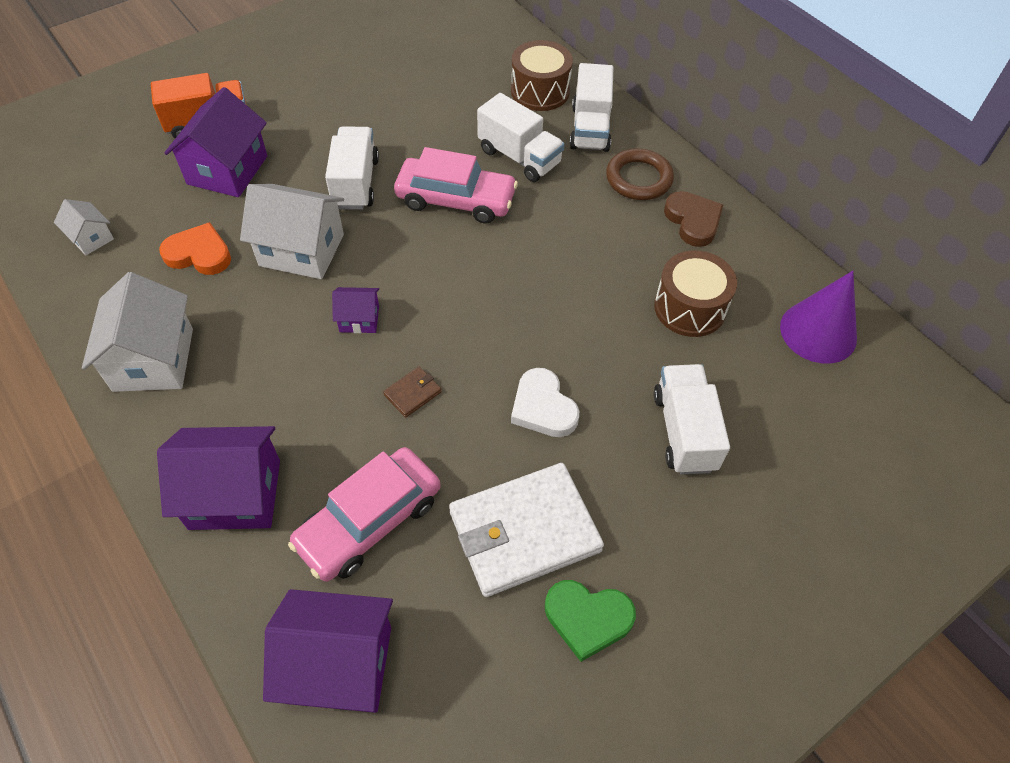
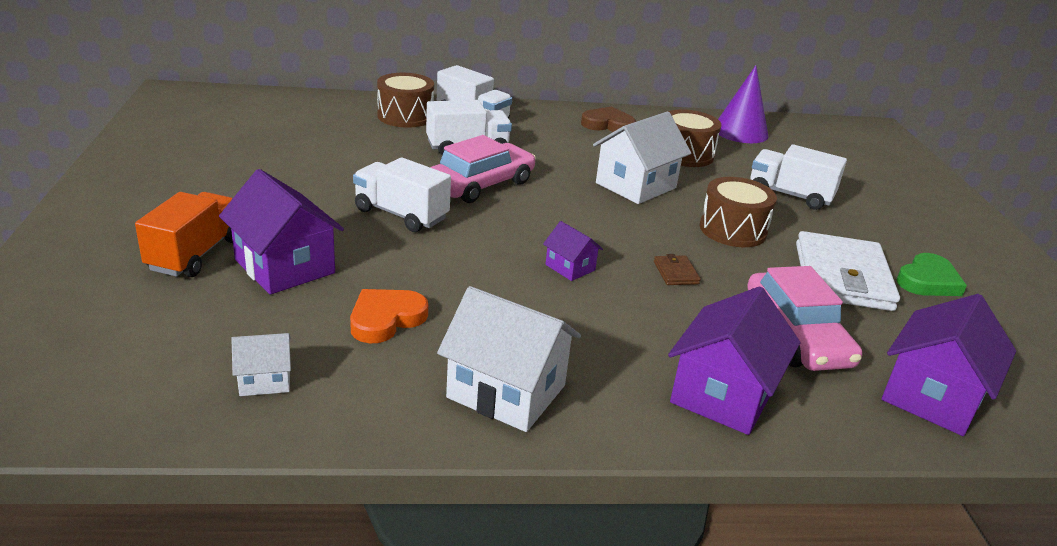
camera: 60 degrees left, 25 degrees down
white house [240,184,344,279] -> white house moved to [593,111,691,204]
purple house [332,287,379,333] -> purple house turned 75 degrees counterclockwise [543,221,603,281]
white heart [511,368,579,437] -> brown drum [700,177,777,247]
brown ring [606,149,674,200] -> none

